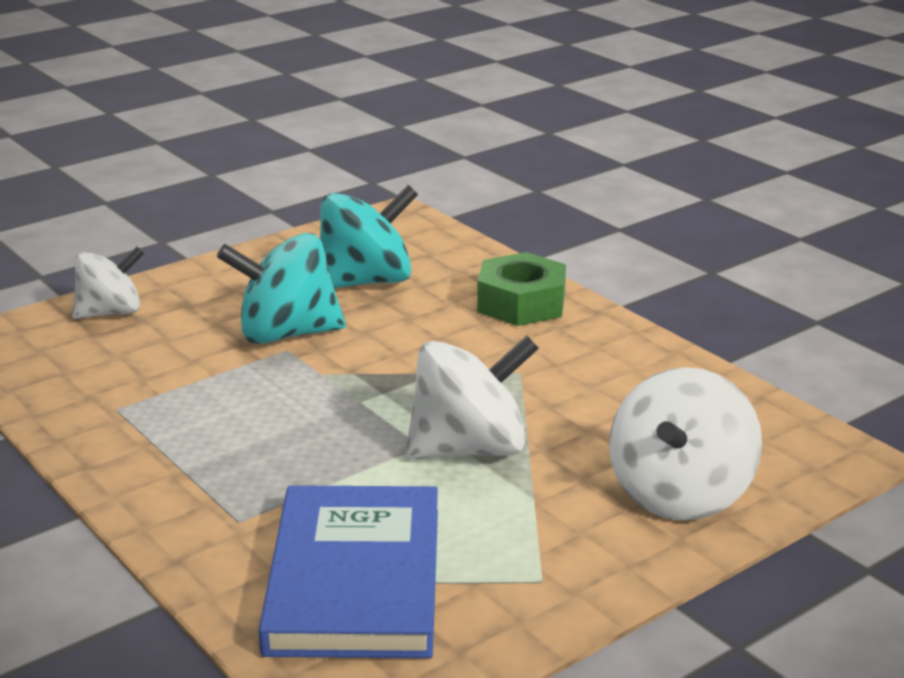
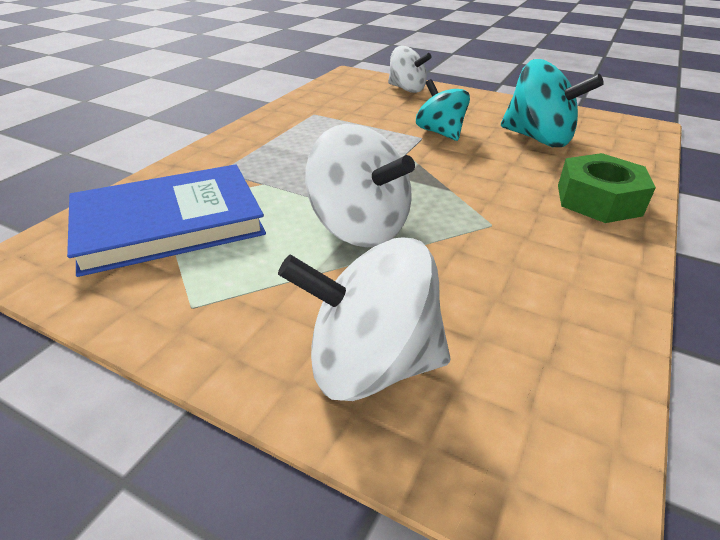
camera: 65 degrees right, 10 degrees up
turquoise spinning top [217,233,346,344] -> turquoise spinning top [416,79,470,141], size x0.66

